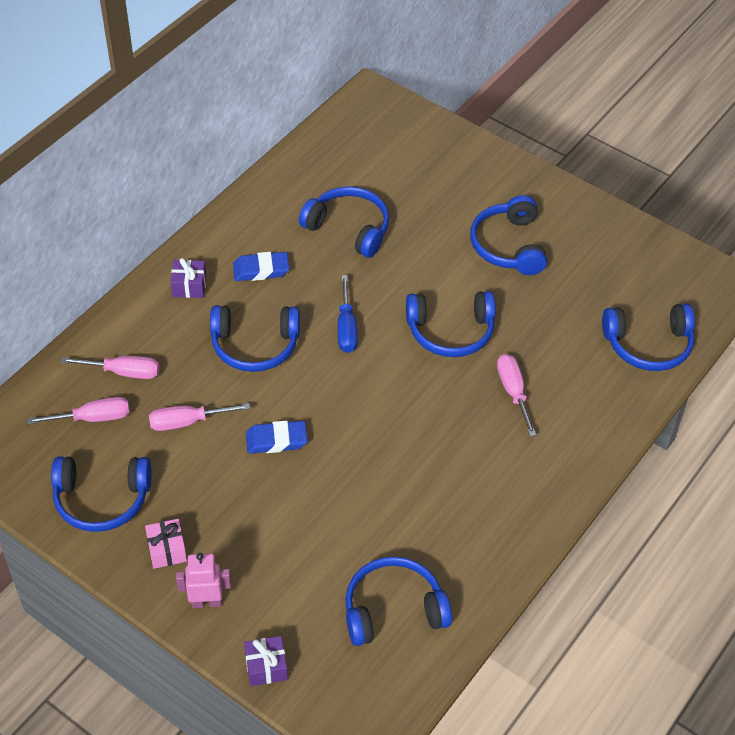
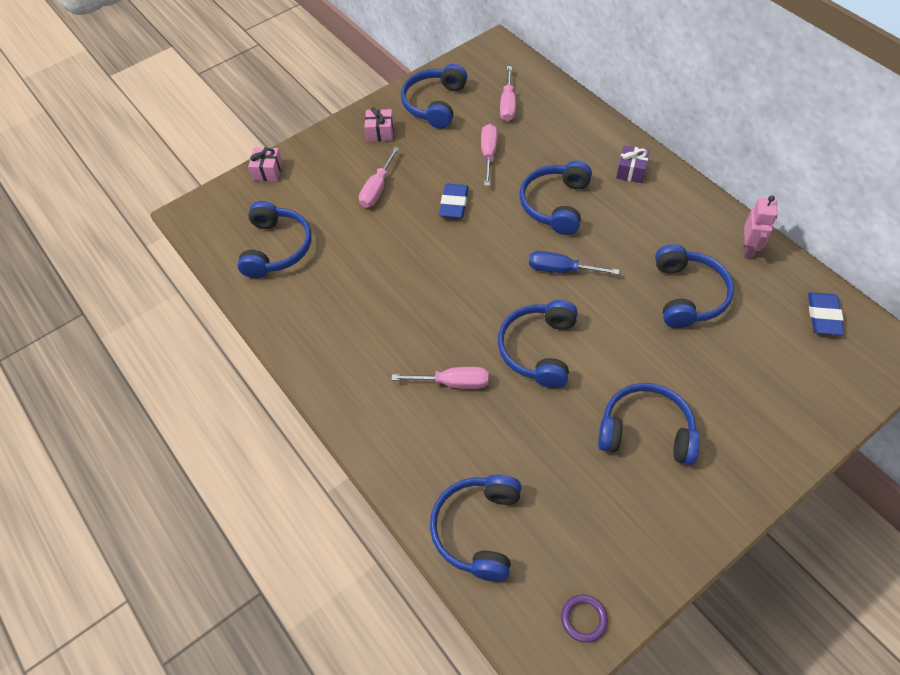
camera: 110 degrees right, 5 degrees up
pink screwdriver [61,356,159,379] -> pink screwdriver moved to [359,147,399,208]
pink robot [176,553,231,608] -> pink robot moved to [744,195,778,258]
blue eraser [233,252,289,281] -> blue eraser moved to [808,292,844,335]
purple gift [244,636,288,686] -> pink gift [248,147,283,181]
blue headphones [299,186,389,258] -> blue headphones turned 45 degrees counterclockwise [655,244,734,328]
none -> purple ring [561,595,608,643]

